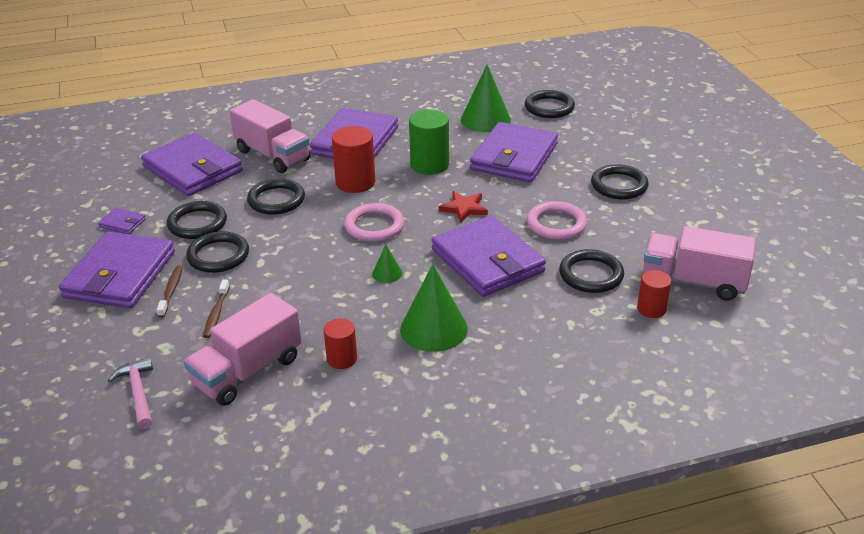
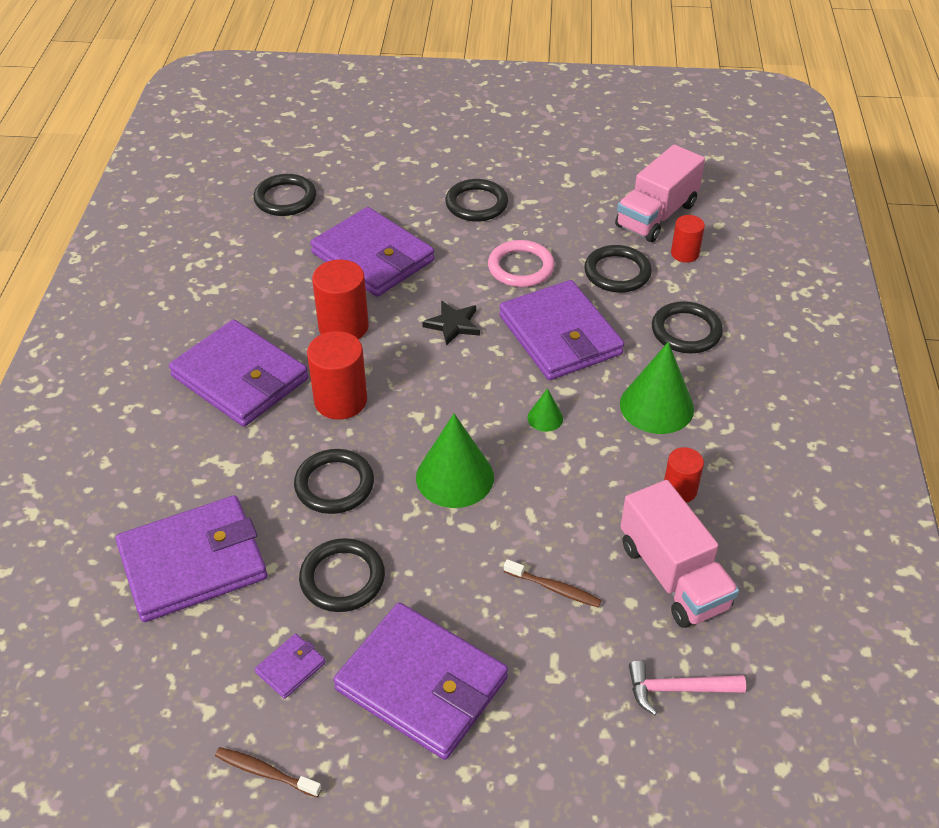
camera: 70 degrees left, 10 degrees up
brown toothbrush [156,266,183,318] -> brown toothbrush moved to [215,747,322,797]
black ring [186,231,249,273] -> black ring moved to [652,301,723,353]
pink truck [229,99,311,173] -> none
pink ring [344,203,404,242] -> none
green cylinder [409,109,449,175] -> red cylinder [312,259,369,339]
purple wallet [431,215,546,297] -> purple wallet turned 75 degrees clockwise [499,280,624,380]
red star [439,191,488,223] -> black star [422,301,480,346]
green cone [461,65,511,132] -> green cone moved to [416,414,494,508]

